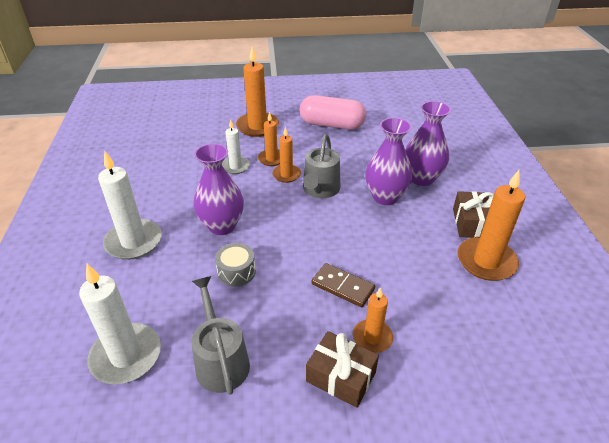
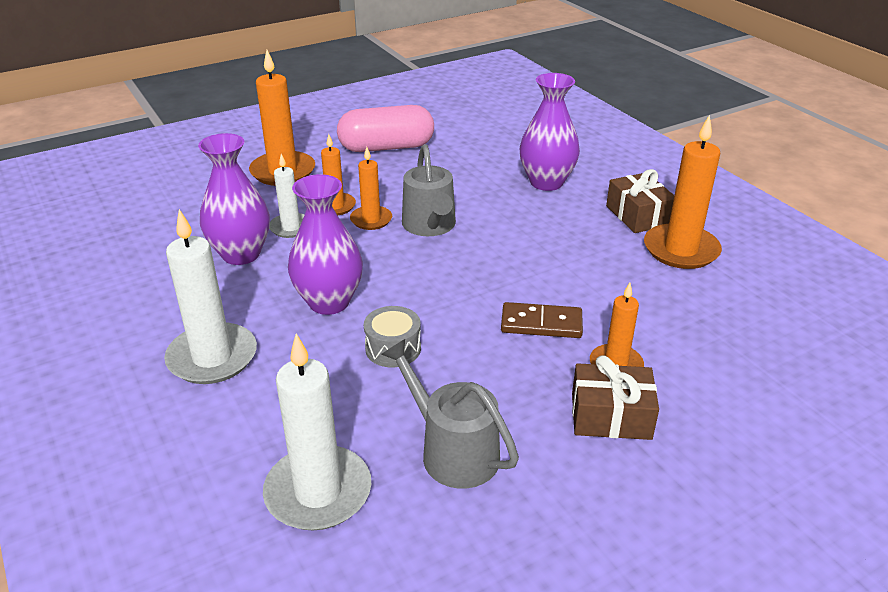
camera: 25 degrees left, 5 degrees down
purple vase [365,118,412,205] -> purple vase moved to [198,133,270,265]

